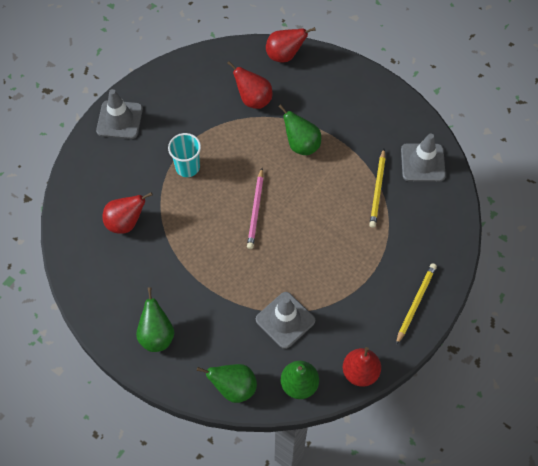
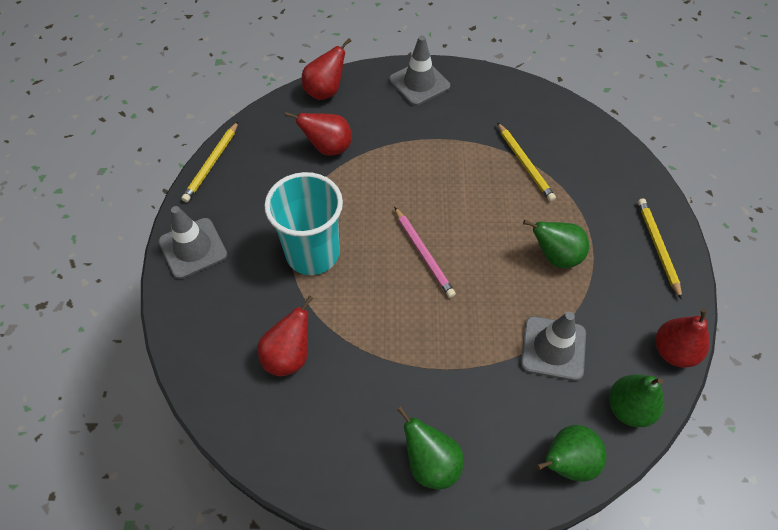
camera: 35 degrees left, 5 degrees down
turquoise cup [168,133,201,177] -> turquoise cup [264,172,343,275], size x1.66
green pear [278,104,321,155] -> green pear moved to [523,220,589,268]
grey traffic cone [401,133,446,182] -> grey traffic cone moved to [389,35,450,106]
none -> yellow pencil [181,122,238,202]

